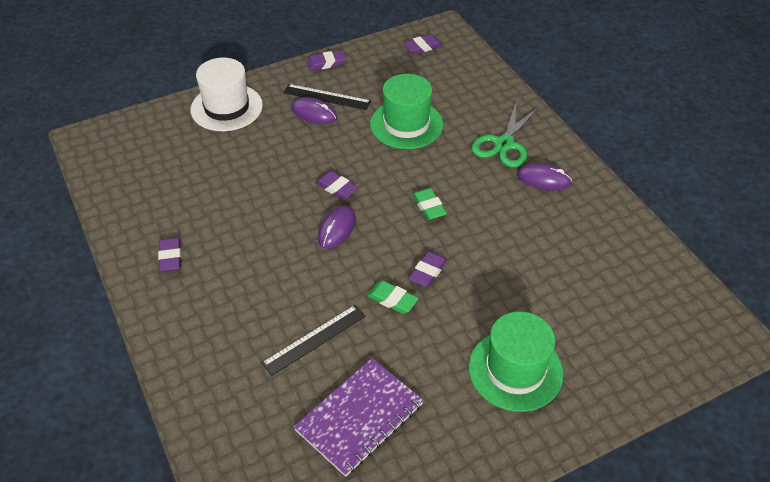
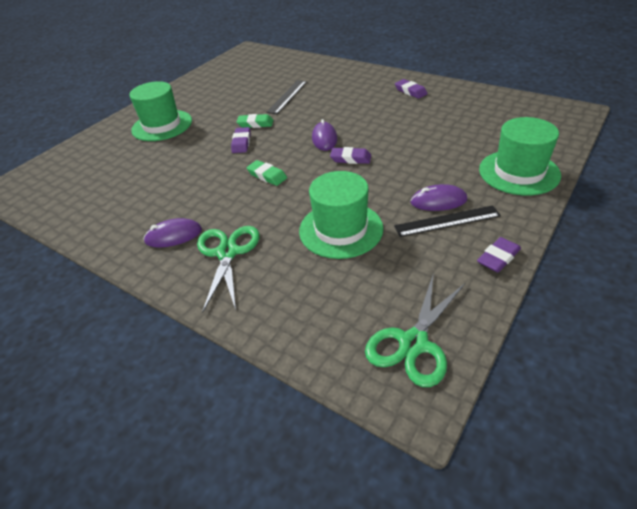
camera: 155 degrees right, 5 degrees down
white hat [190,58,263,131] -> green hat [479,117,561,196]
purple notebook [294,358,424,477] -> none
purple eraser [404,34,442,54] -> green scissors [365,276,465,387]

